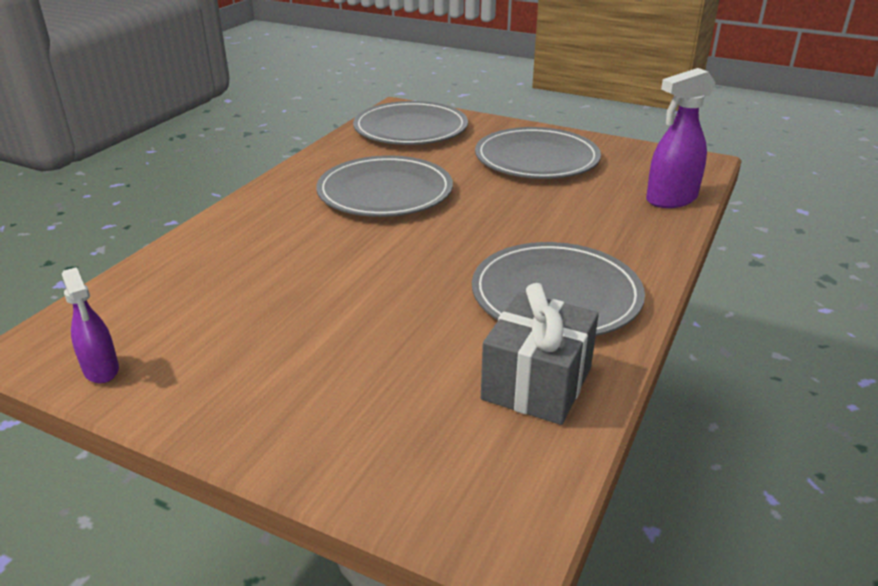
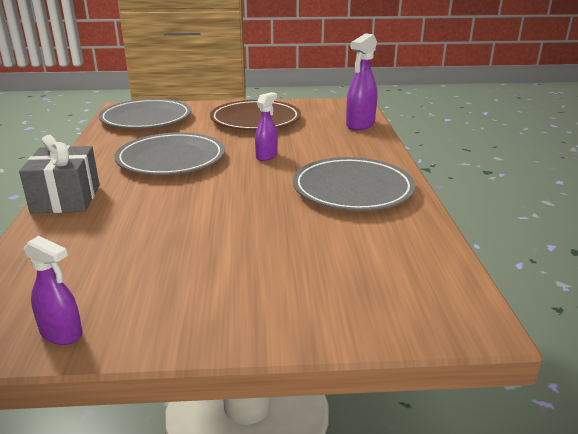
camera: 30 degrees left, 5 degrees down
grey plate [475,127,601,179] -> brown plate [210,100,301,130]
grey gift [481,283,599,425] -> grey gift moved to [19,135,100,213]
none -> purple spray bottle [255,92,278,161]

